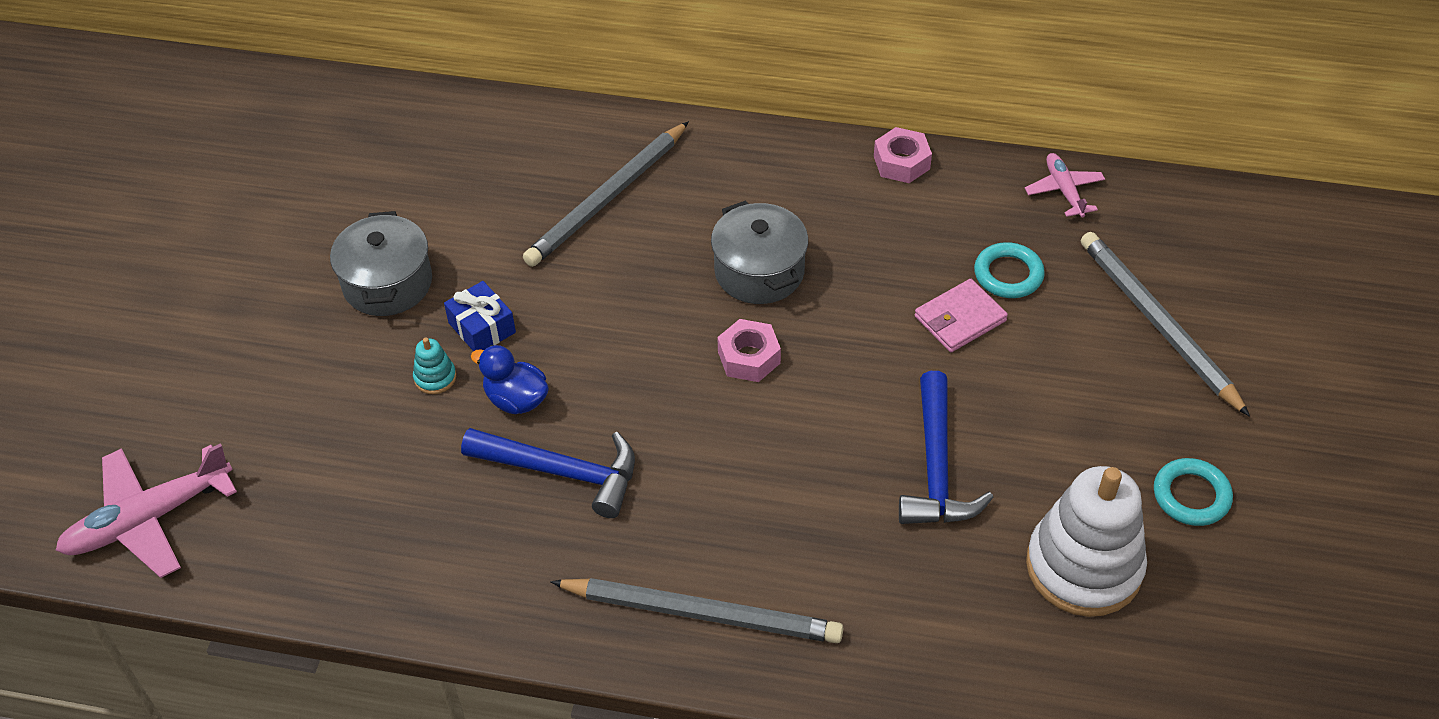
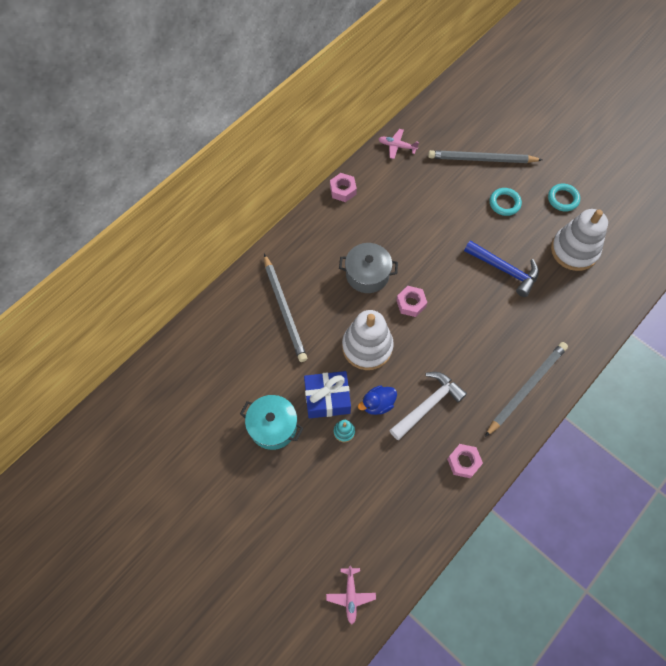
camera: 60 degrees left, 15 degrees up
pink plane [56,443,237,578] -> pink plane [326,565,376,624], size x0.57
grey pot [330,211,432,316] -> turquoise pot [240,395,303,450]
blue gift [444,281,516,351] -> blue gift [304,371,351,418], size x1.54
blue hammer [461,428,635,518] -> white hammer [389,372,467,440]
pink wallet [915,279,1008,352] -> none
turquoise ring [974,242,1045,298] -> turquoise ring moved to [490,188,522,216]
none -> white stacking toy [342,310,394,370]
none -> pink nut [447,444,483,478]

